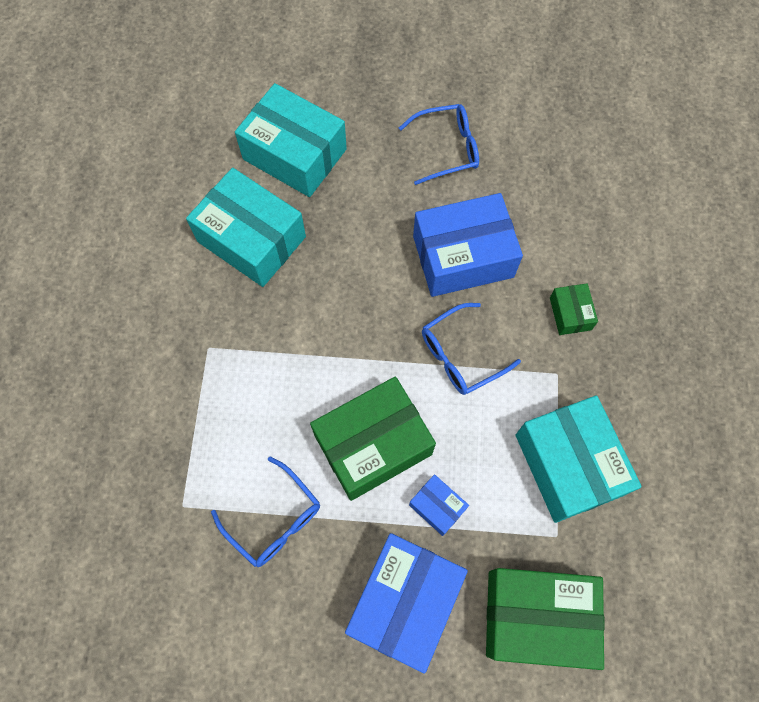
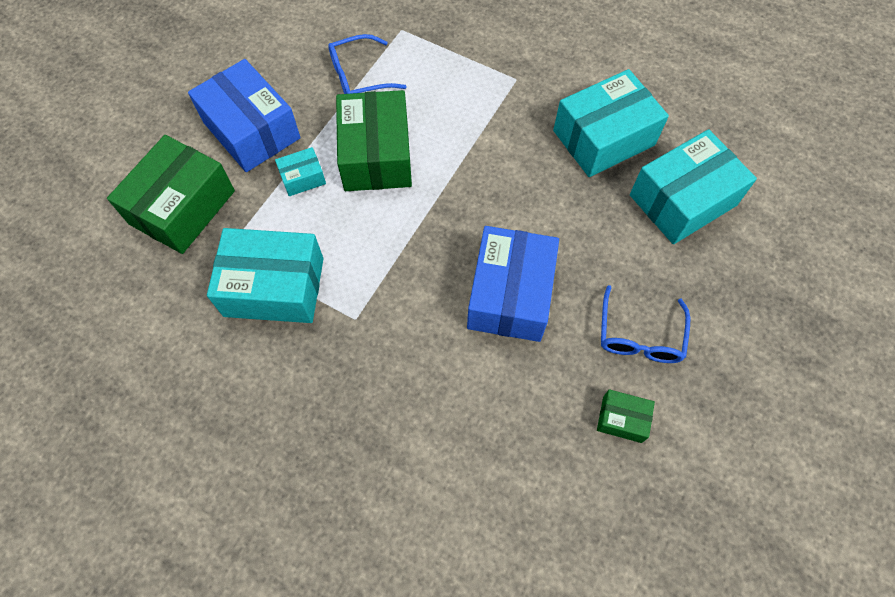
camera: 115 degrees right, 5 degrees down
blue box [409,474,469,536] -> turquoise box [275,147,326,196]
blue glasses [422,303,521,395] -> none
green box [550,283,598,335] -> green box moved to [597,389,655,443]

